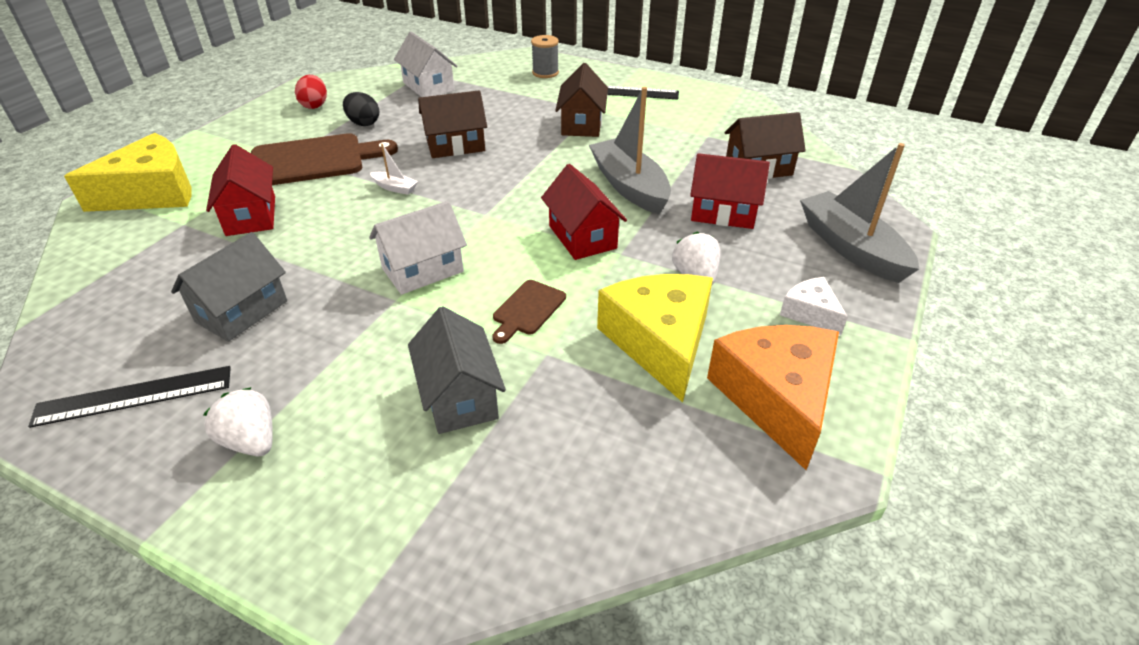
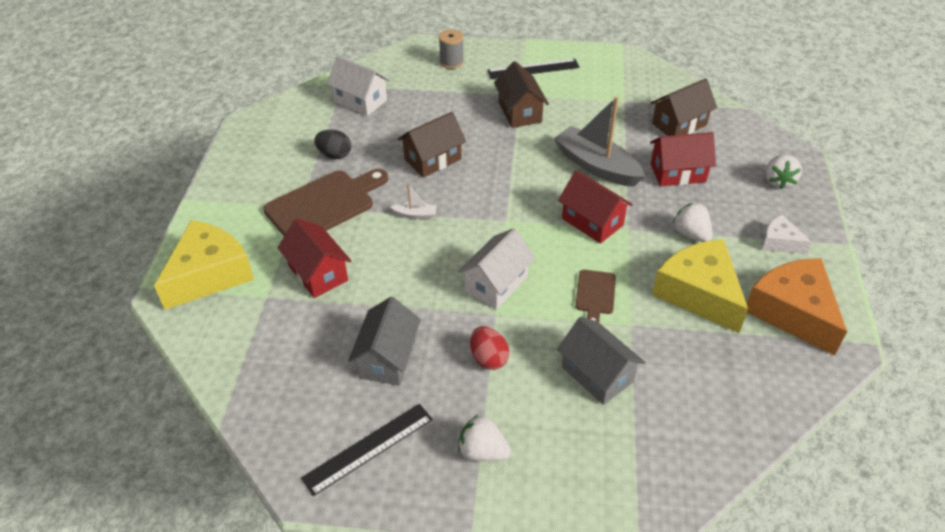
camera: 20 degrees left, 5 degrees up
red egg [295,75,327,109] -> red egg moved to [470,326,509,370]
grey boat [800,143,919,283] -> white strawberry [765,155,802,189]

